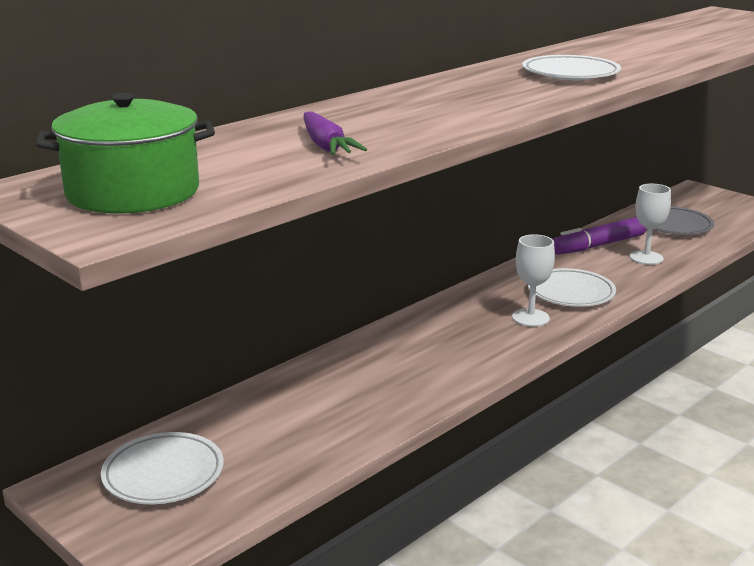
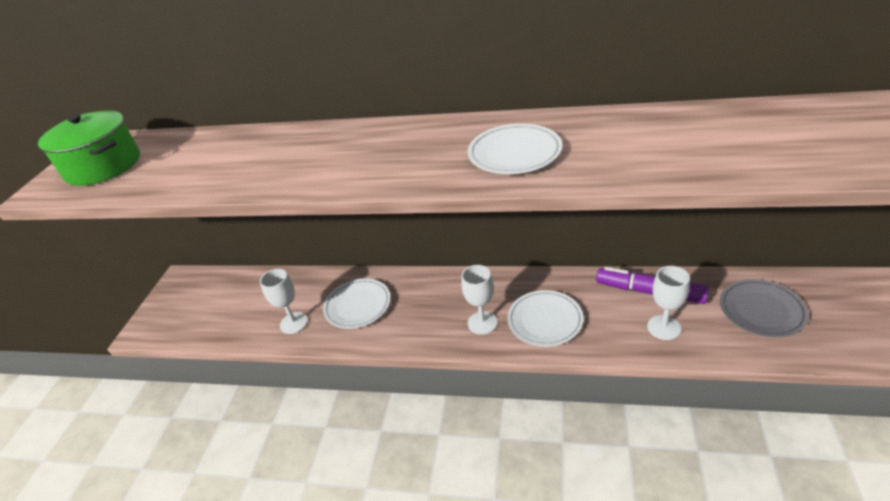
camera: 60 degrees right, 15 degrees up
white plate [101,432,224,504] -> white plate moved to [323,278,391,329]
purple carrot [304,111,367,155] -> none
none -> white goblet [260,269,308,334]

